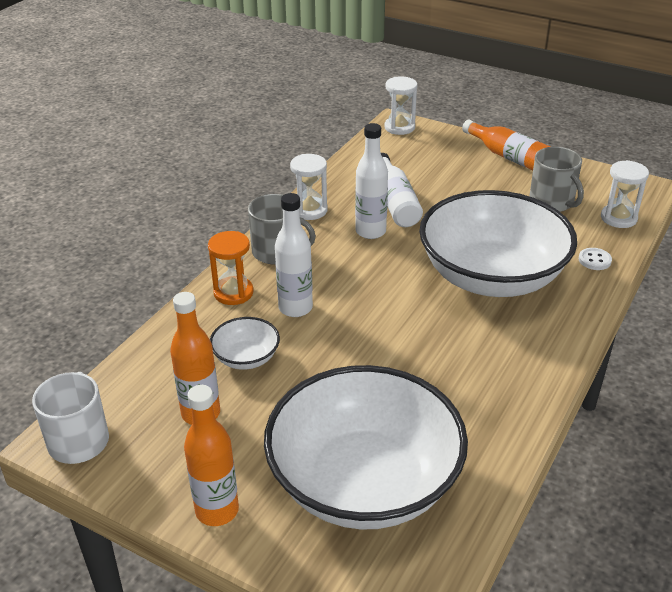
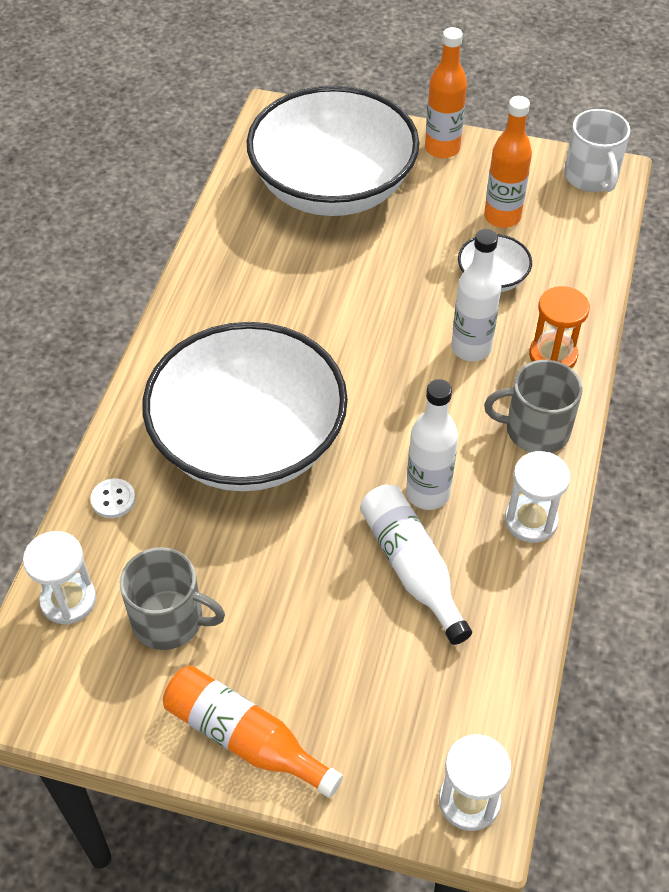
camera: 165 degrees right, 15 degrees up
grey mug [529,147,584,212] -> grey mug turned 150 degrees clockwise [120,547,225,650]

